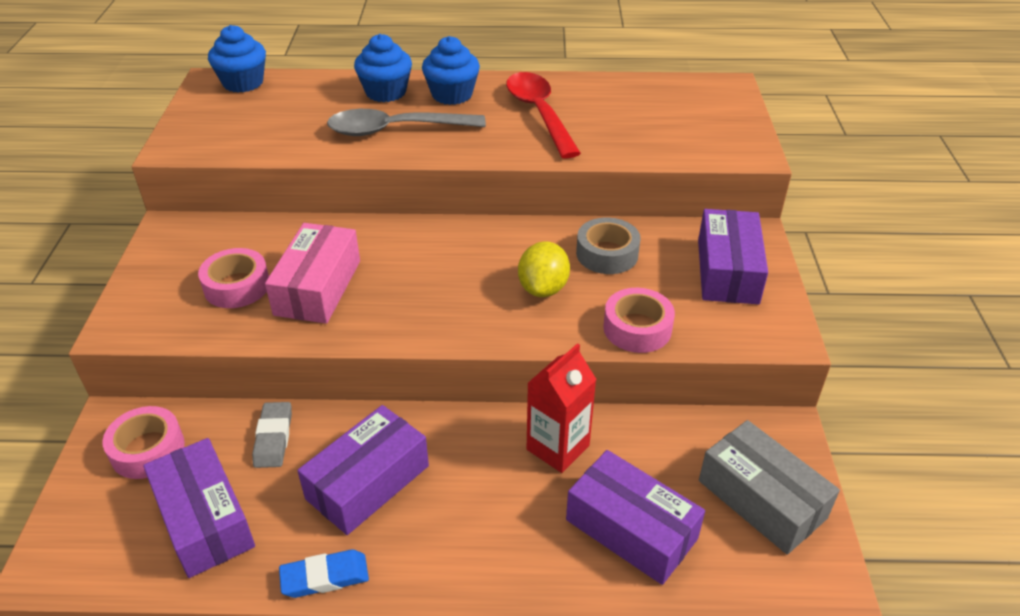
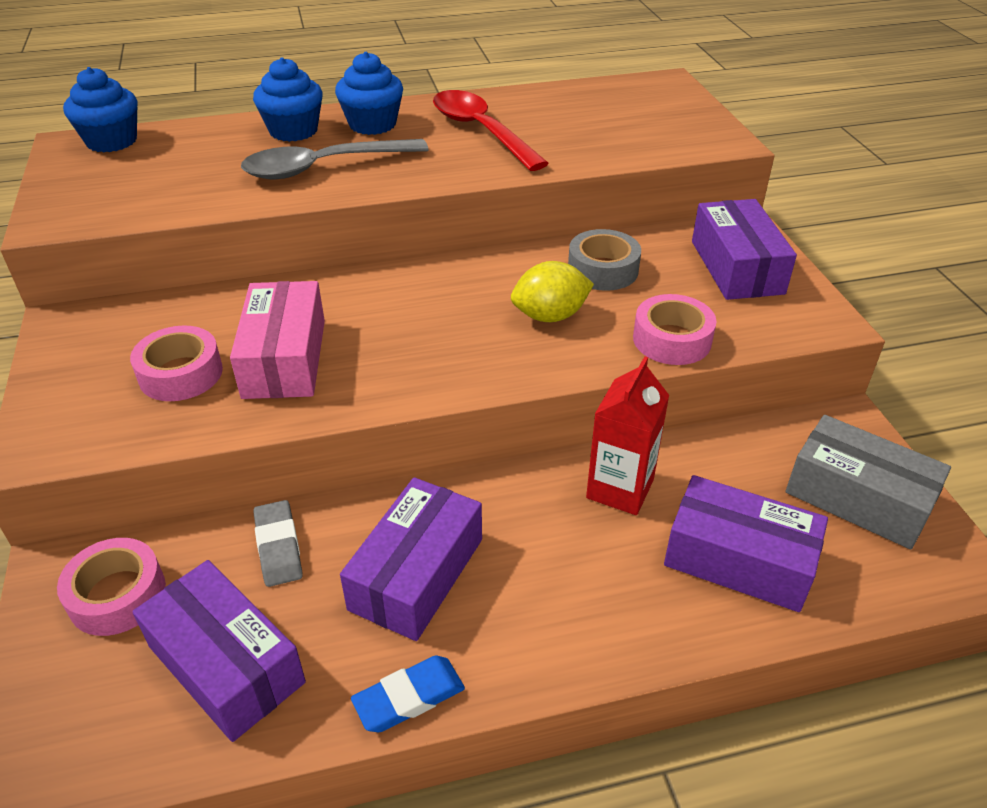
camera: 15 degrees left, 0 degrees up
yellow lemon [518,241,570,297] -> yellow lemon turned 75 degrees clockwise [511,261,594,322]

